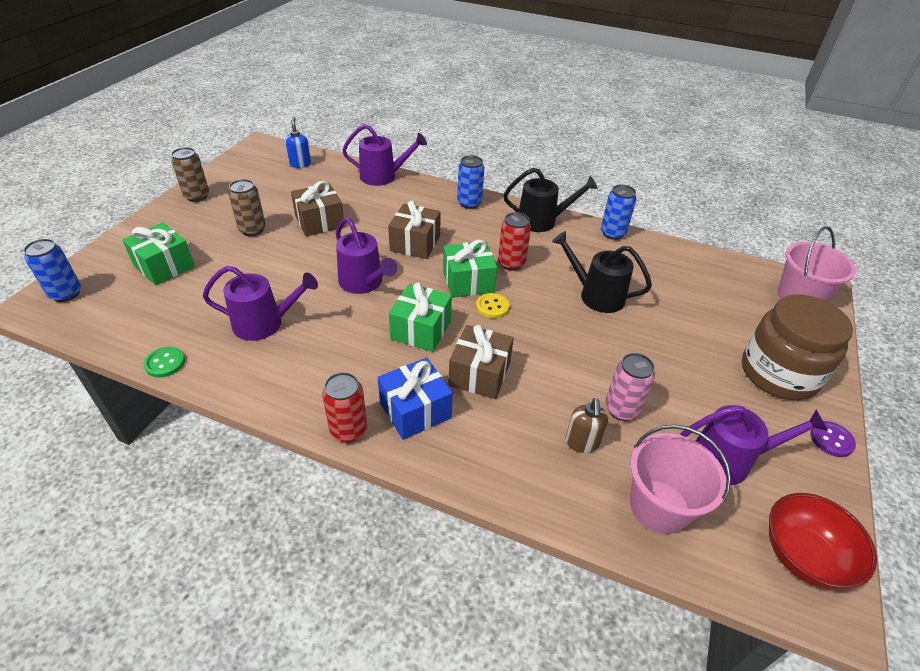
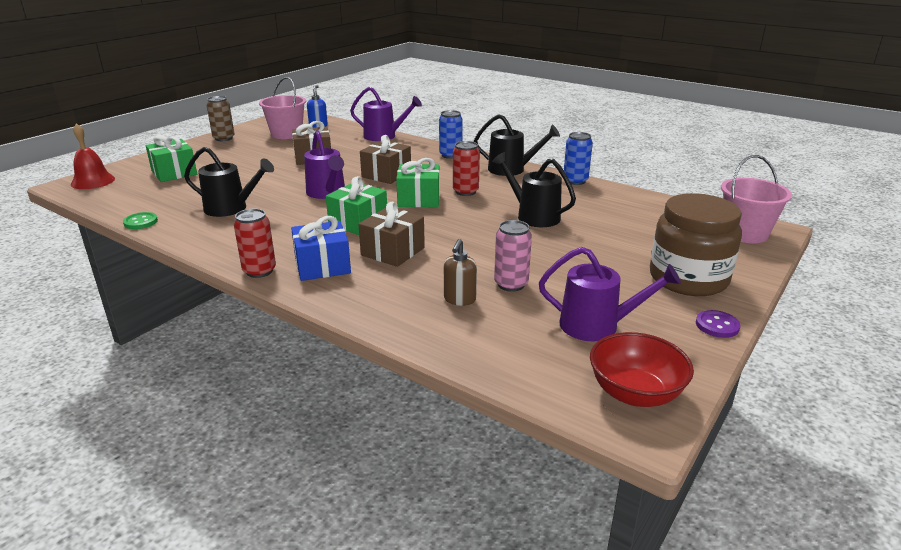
camera: 15 degrees right, 15 degrees down
blue can [23,239,81,302] -> red bell [71,123,115,189]
purple watering can [202,266,318,341] -> black watering can [184,147,274,217]
brown can [228,179,266,236] -> none
yellow button [476,293,509,318] -> none
pink bucket [630,425,731,534] -> pink bucket moved to [259,77,306,139]

